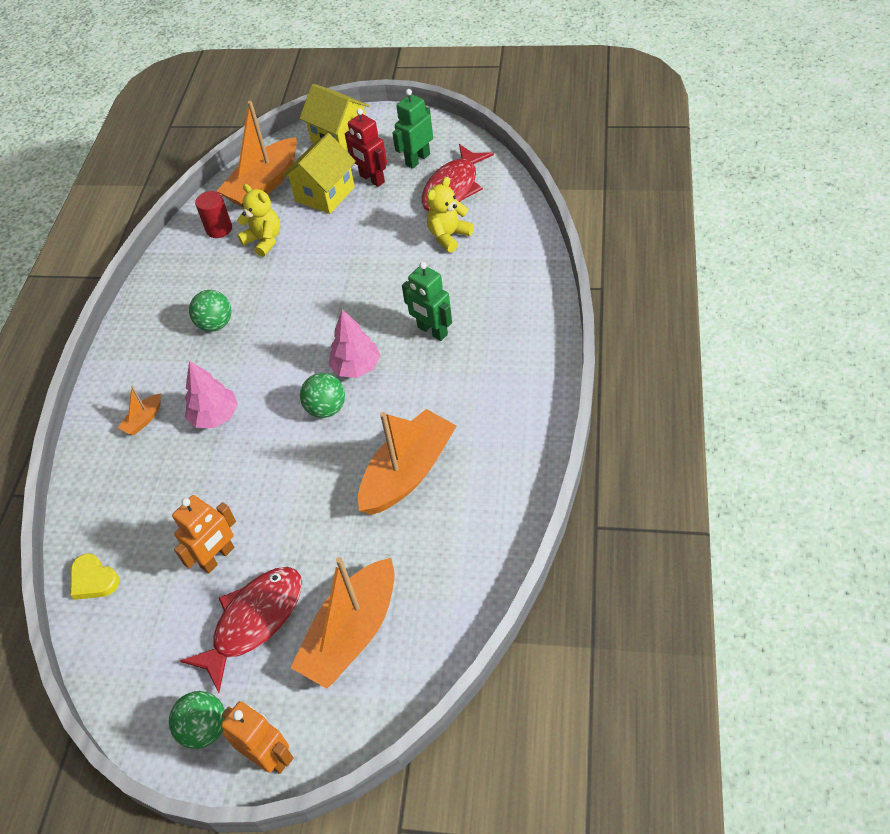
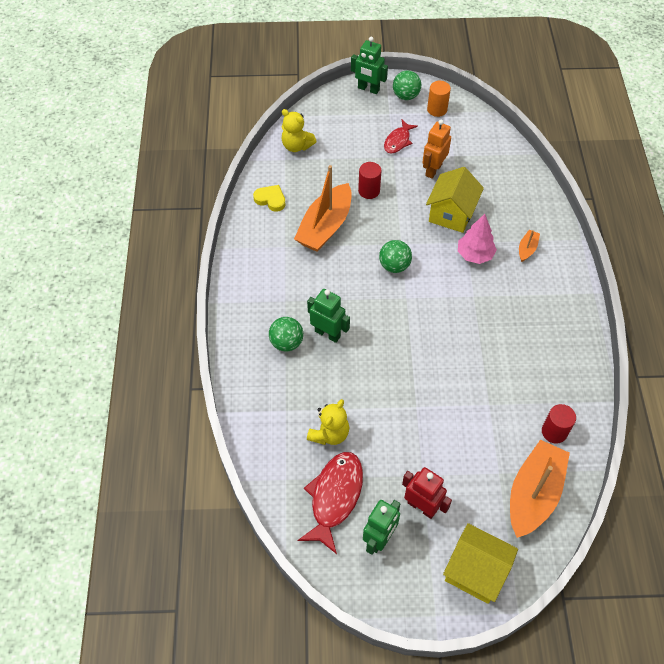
camera: 165 degrees right, 5 degrees up
yellow heart [70,554,120,600] -> yellow heart moved to [253,185,286,212]
red fish [180,567,302,693] -> red fish [384,120,418,154], size x0.60
green ball [189,290,231,332] -> green ball moved to [269,317,303,351]
orange robot [221,701,294,774] -> green robot [351,37,388,94]
yellow teddy bear [237,184,280,257] -> yellow teddy bear moved to [282,109,317,152]
yellow house [282,133,356,214] -> yellow house moved to [426,167,484,233]
orange boat [290,557,395,689] -> none
pink tree [329,309,381,378] -> none
none -> red cylinder [358,162,381,199]
none -> orange cylinder [427,81,451,117]

